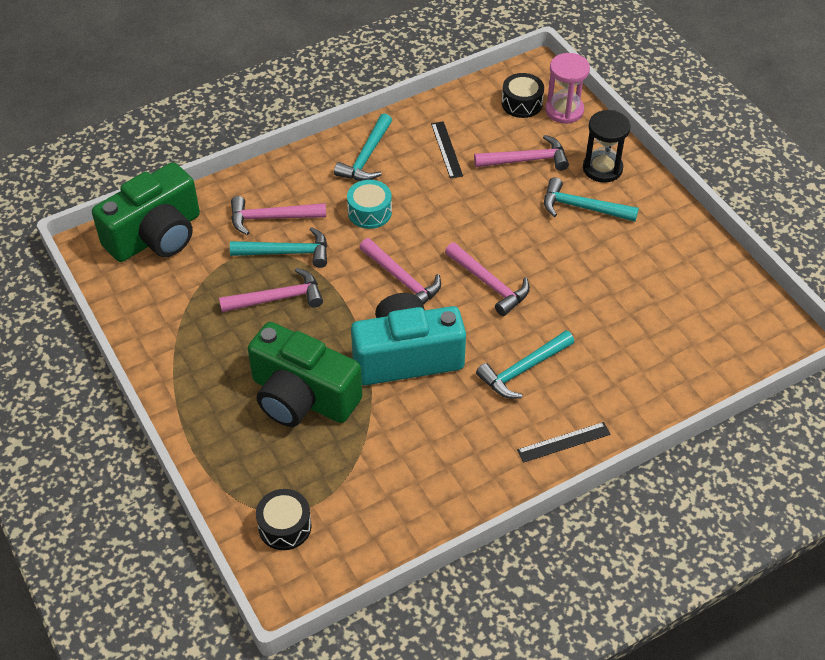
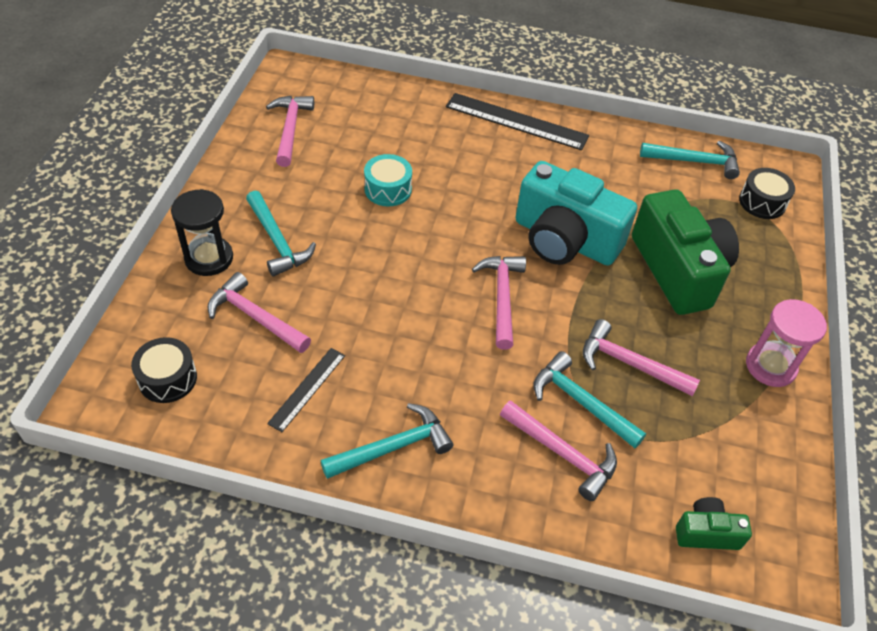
camera: 140 degrees left, 0 degrees up
green camera [92,162,200,262] -> green camera [676,497,752,550], size x0.46
turquoise drum [347,180,392,229] -> turquoise drum moved to [364,154,412,206]
pink hammer [445,242,530,316] -> pink hammer moved to [266,96,314,167]
turquoise hammer [476,330,574,399] -> turquoise hammer moved to [640,141,740,179]
black ruler [517,422,611,463] -> black ruler [446,93,589,150], size x1.77
pink hourglass [545,53,590,124] -> pink hourglass moved to [746,299,827,387]

